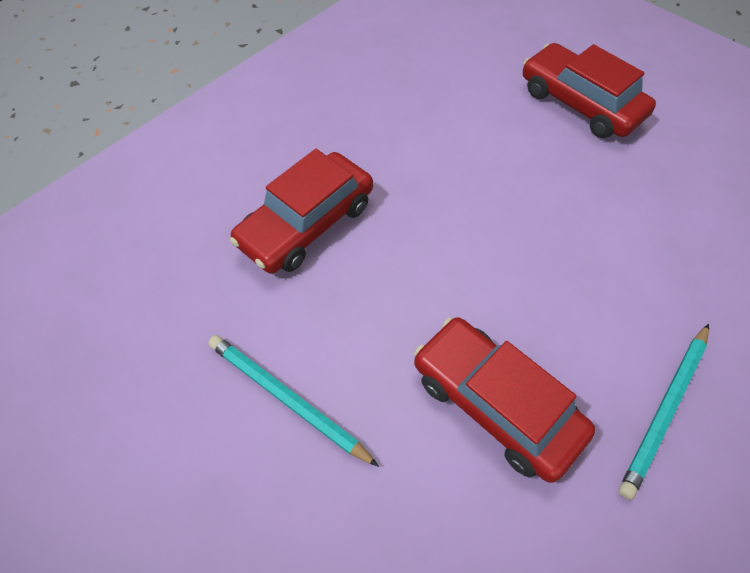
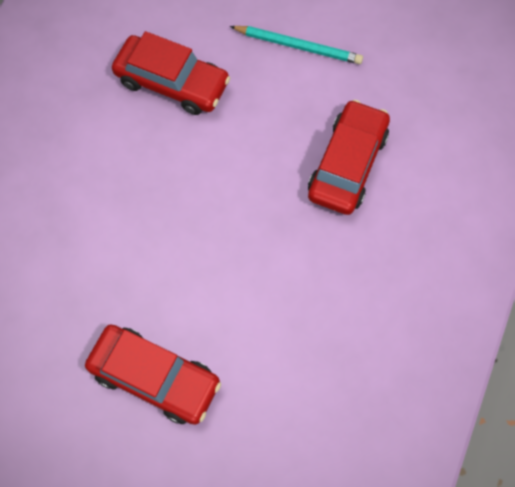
camera: 160 degrees right, 10 degrees up
turquoise pencil [618,324,709,500] -> none

